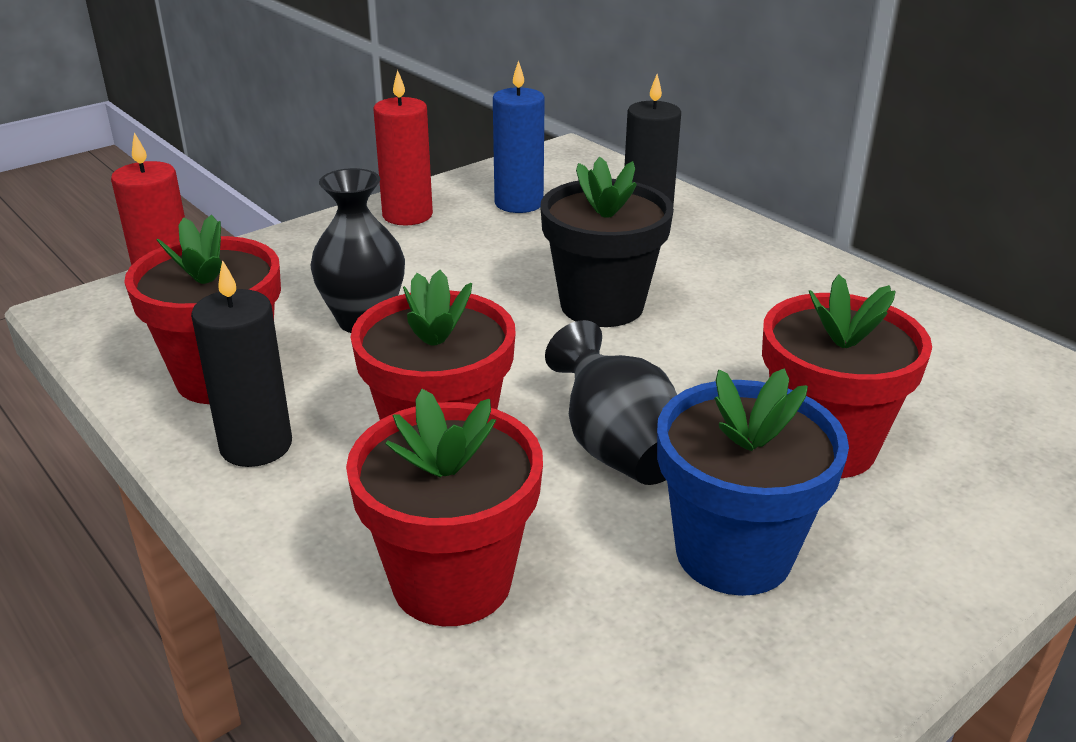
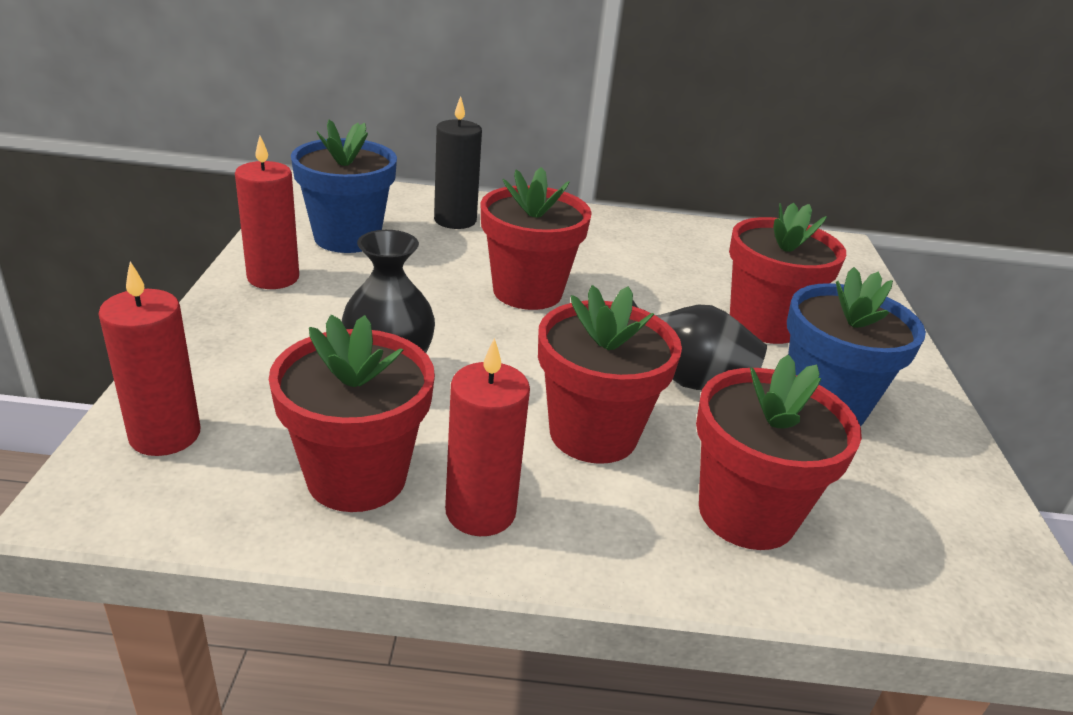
camera: 50 degrees left, 0 degrees up
black candle [191,260,292,467] -> red candle [445,338,530,536]
blue candle [493,60,545,213] -> blue flower pot [291,119,397,253]
black flower pot [540,157,674,327] -> red flower pot [481,167,592,310]

